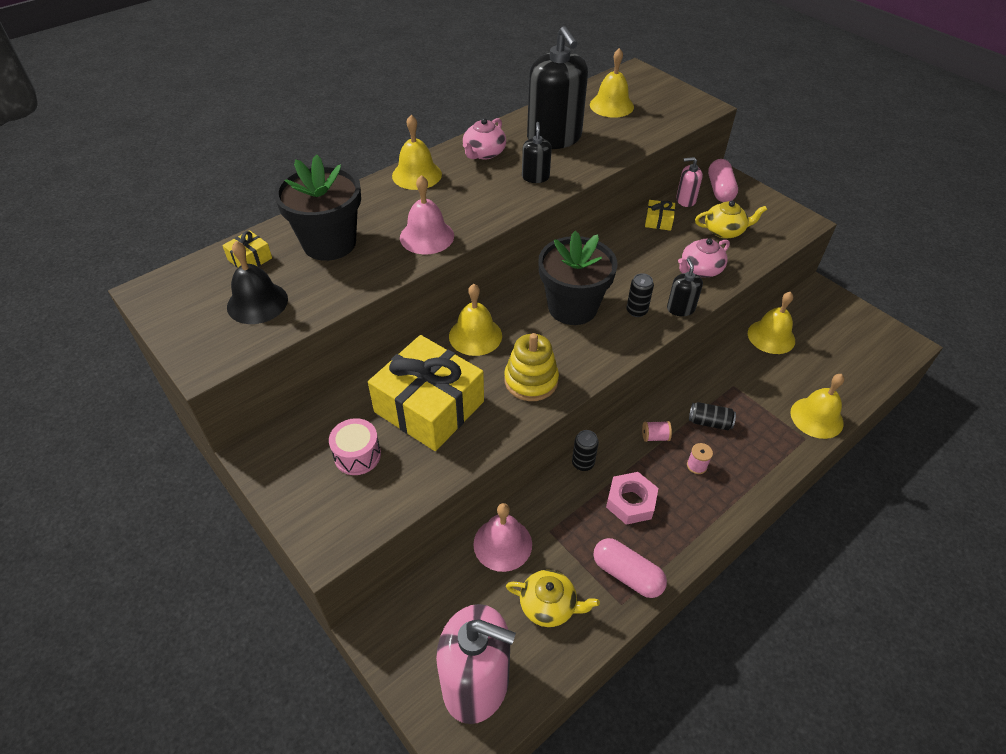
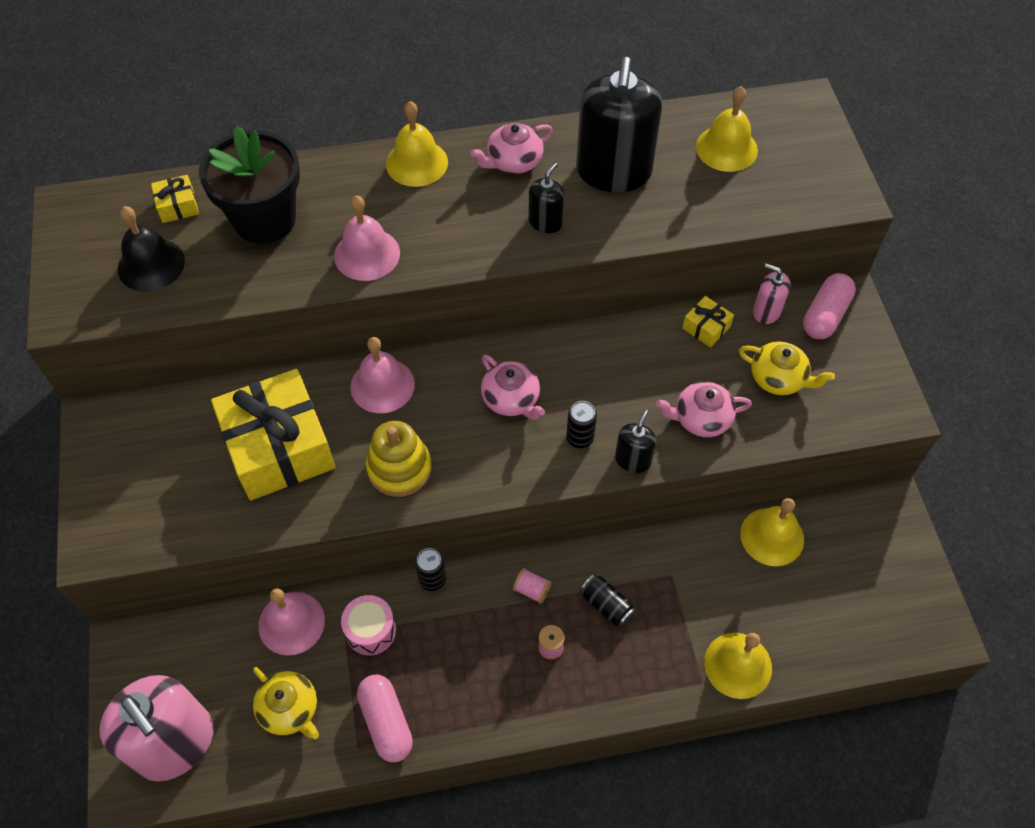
camera: 30 degrees right, 10 degrees up
pink drum [329,418,381,475] -> pink drum moved to [341,595,396,656]
yellow bell [449,284,502,356] -> pink bell [350,337,415,413]
black flower pot [538,231,618,325] -> pink teapot [481,355,545,420]
pink nut [606,472,658,525] -> none

